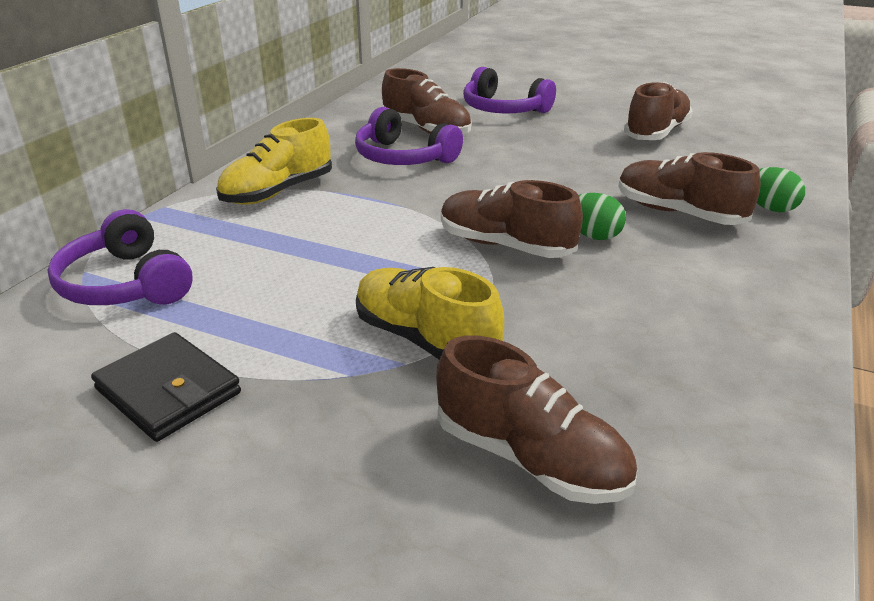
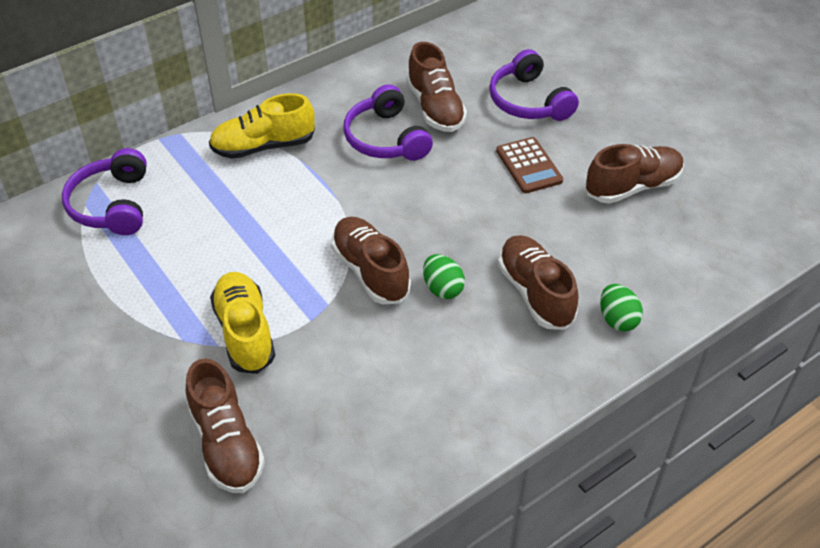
camera: 30 degrees right, 15 degrees up
black wallet [91,332,241,442] -> none
none -> brown calculator [496,137,563,193]

